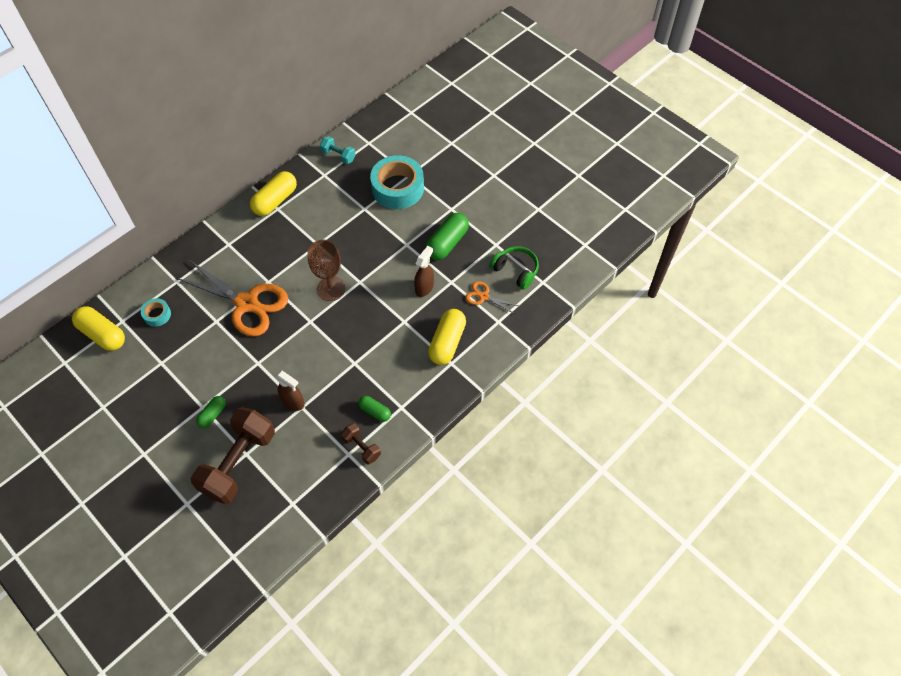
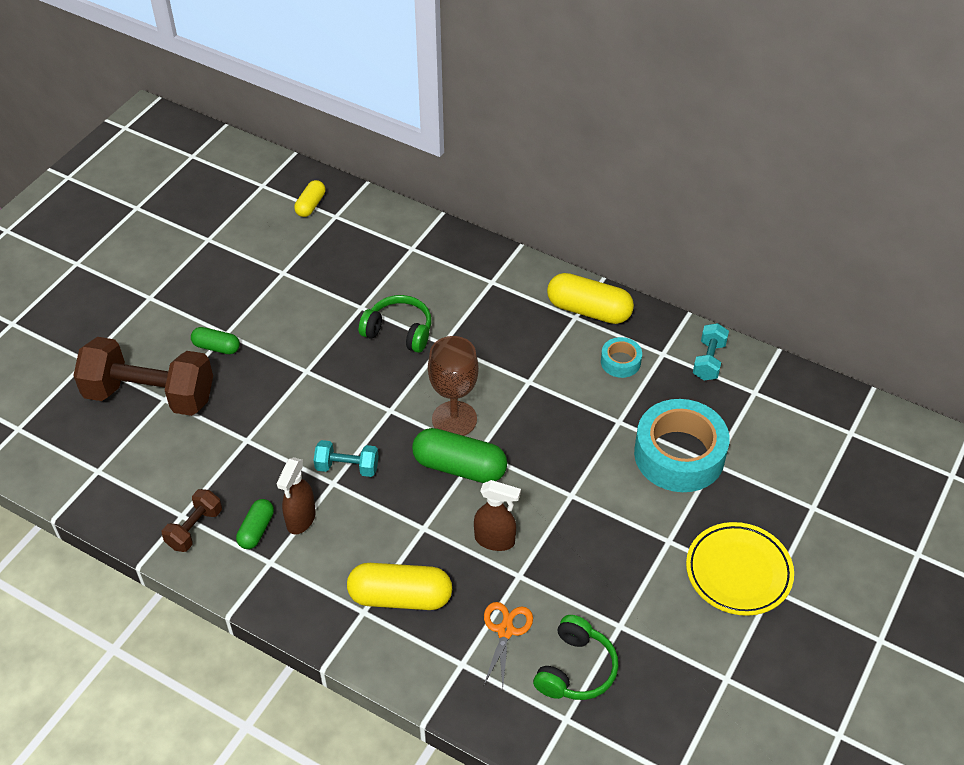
camera: 75 degrees right, 10 degrees down
yellow capsule [72,306,125,351] -> yellow capsule [294,180,325,217], size x0.56
turquoise tape [141,298,171,327] -> turquoise tape moved to [601,337,642,378]
orange scissors [175,261,288,337] -> green headphones [359,295,431,353]
brown spray bottle [275,370,305,411] -> brown spray bottle moved to [276,457,316,535]
green capsule [426,213,469,260] -> green capsule moved to [412,428,507,483]
none -> turquoise dumbbell [314,440,379,477]
none -> yellow plate [686,522,794,616]

